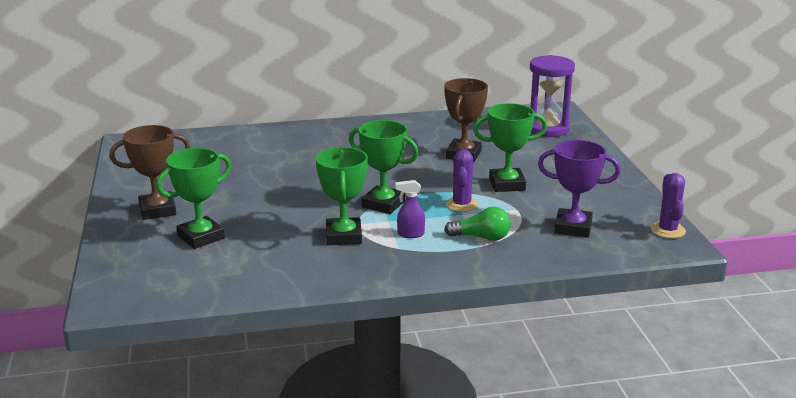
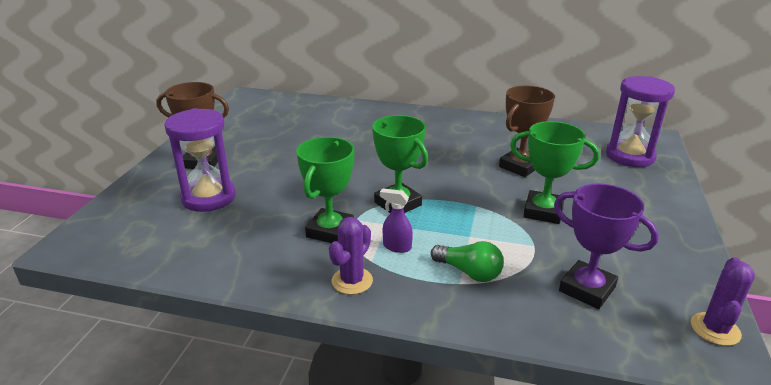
camera: 25 degrees right, 5 degrees up
green trophy [156,148,231,249] -> purple hourglass [164,108,236,212]
purple cactus [446,150,478,212] -> purple cactus moved to [329,217,373,295]

